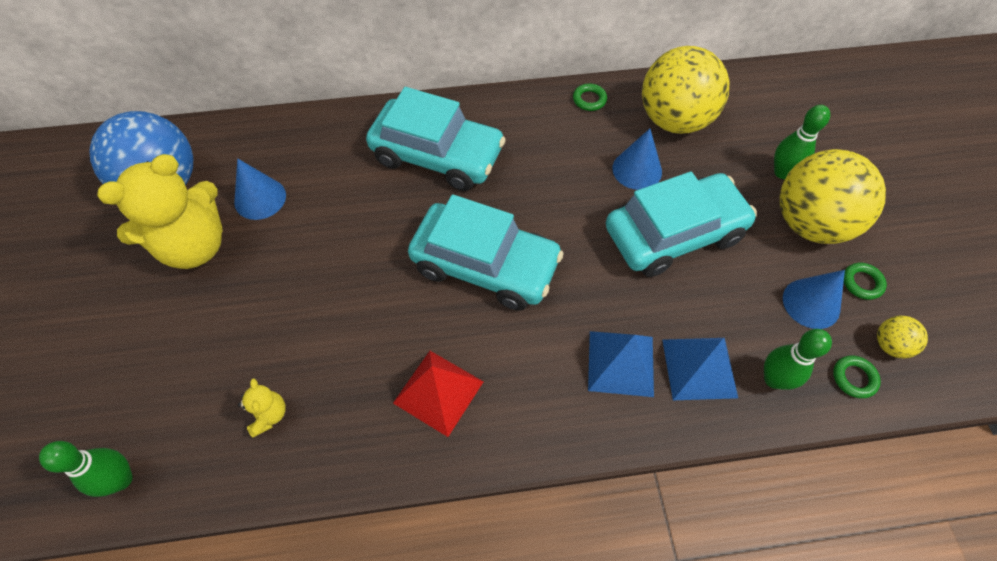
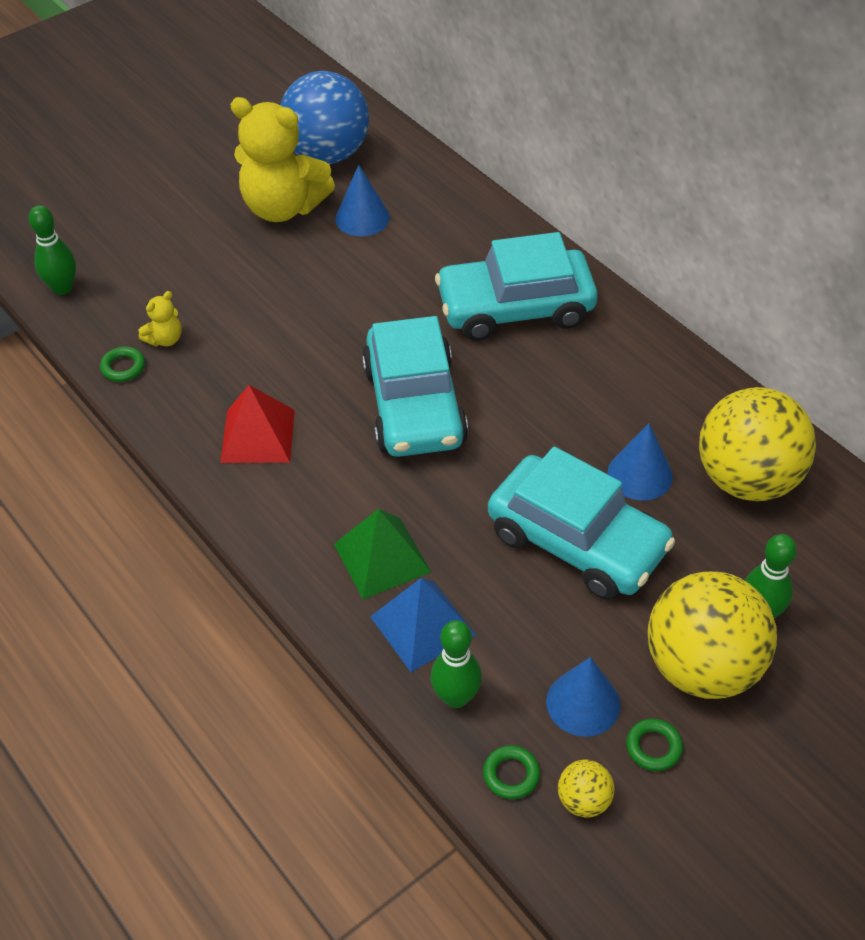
camera: 60 degrees right, 10 degrees down
turquoise car [366,87,506,191] -> turquoise car turned 90 degrees clockwise [435,232,598,341]
green ring [573,84,607,111] -> green ring moved to [100,346,145,382]
blue pyramid [588,331,654,397] -> green pyramid [334,509,431,599]

